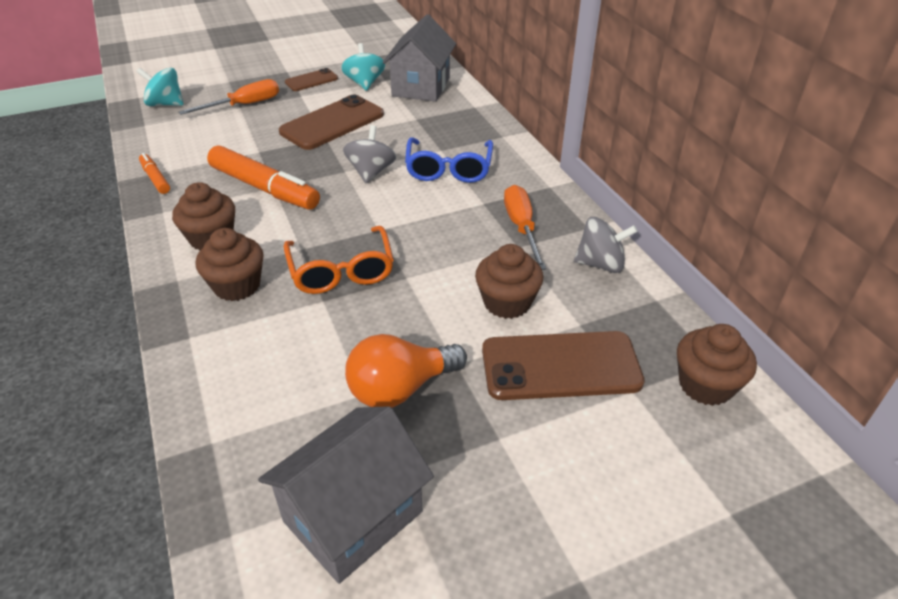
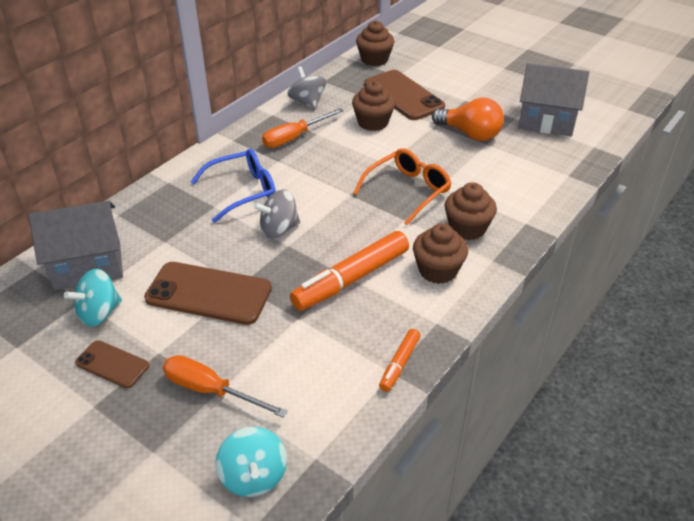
camera: 120 degrees left, 0 degrees up
orange marker [207,145,320,210] -> orange marker turned 135 degrees counterclockwise [290,231,409,311]

